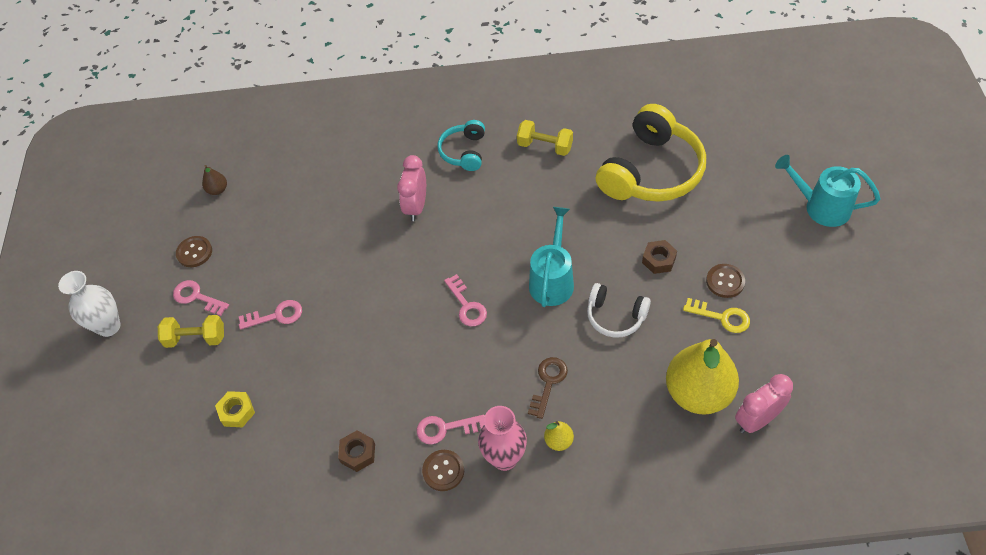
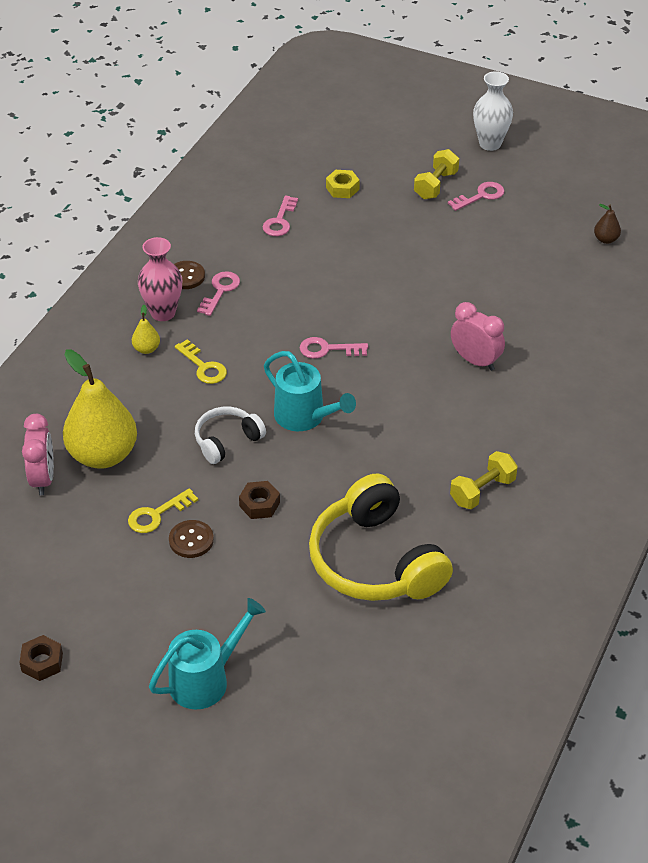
camera: 115 degrees right, 10 degrees down
brown button [176,236,212,267] -> none
pink key [239,300,302,330] -> pink key moved to [262,195,298,236]
brown nut [338,431,375,472] -> brown nut moved to [19,635,63,681]
turquoise headphones [438,120,485,171] -> none
brown key [528,357,568,419] -> yellow key [175,339,227,384]

